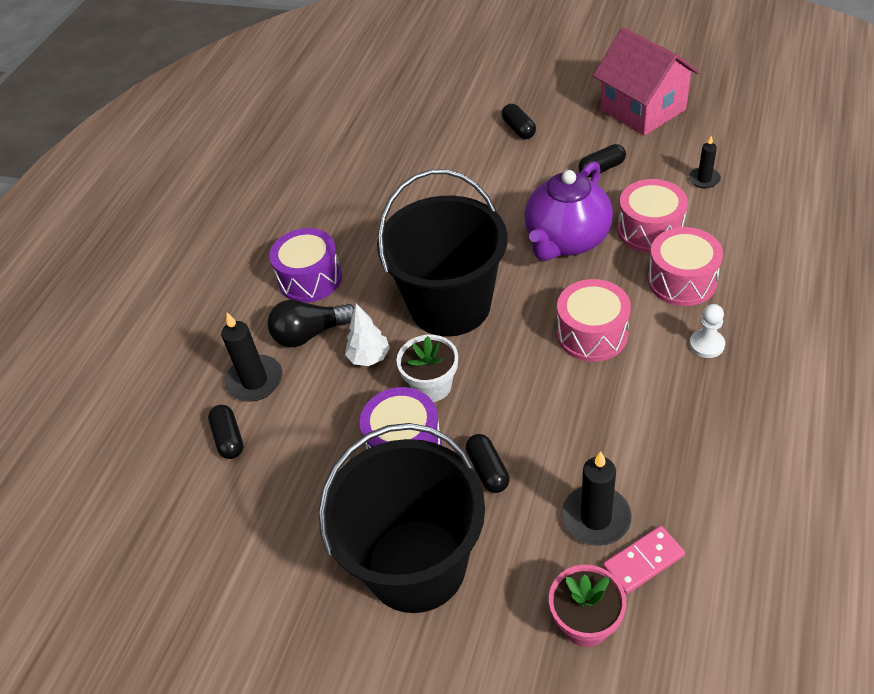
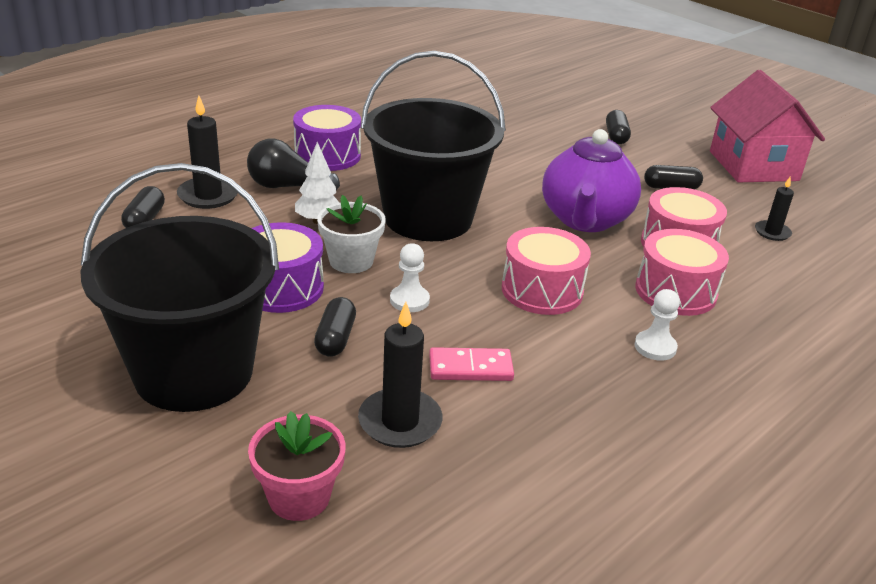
camera: 20 degrees right, 15 degrees down
purple teapot [524,161,613,261] -> purple teapot turned 45 degrees counterclockwise [542,129,641,232]
pink domino [603,526,685,594] -> pink domino moved to [429,347,514,381]
none -> white pawn [390,243,430,312]

